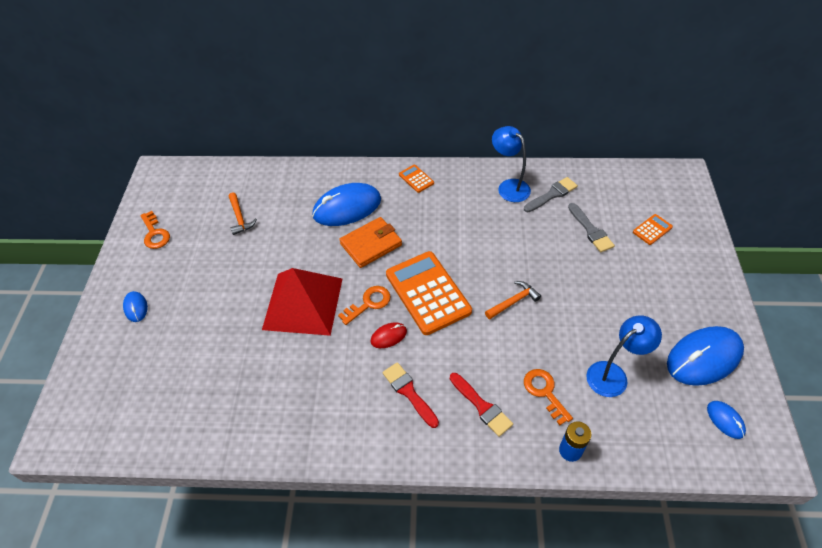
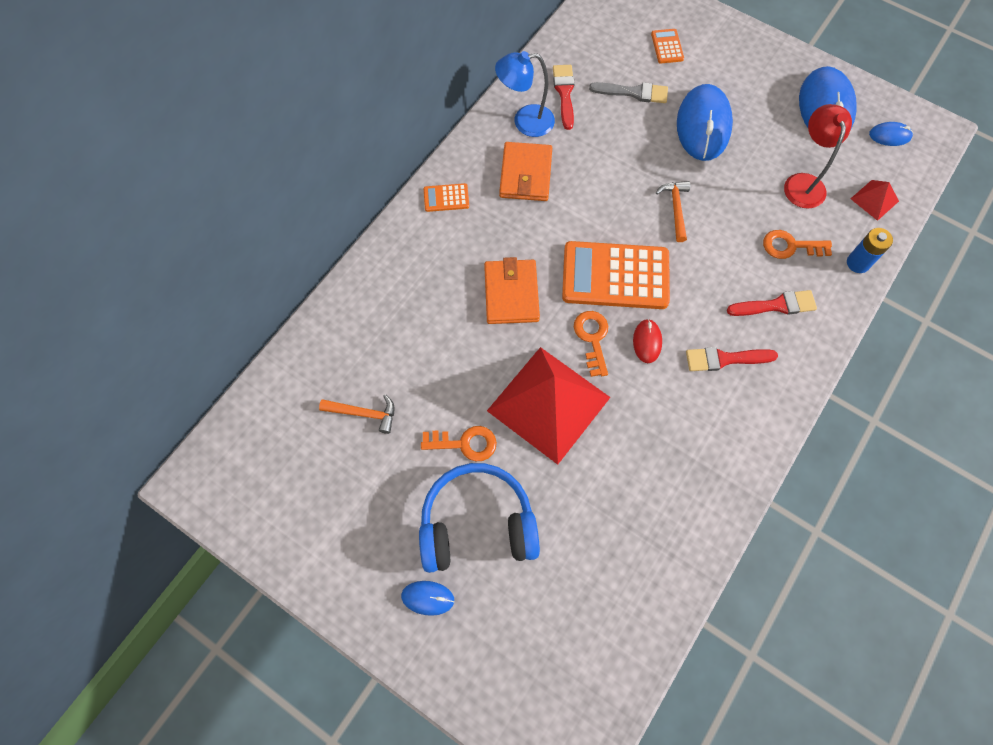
camera: 60 degrees left, 15 degrees up
orange key [140,211,170,249] -> orange key moved to [421,426,497,461]
blue mouse [313,183,381,226] -> blue mouse moved to [677,84,733,161]
grey brush [524,177,578,212] -> red brush [553,65,575,130]
blue lamp [586,315,662,397] -> red lamp [784,104,852,209]
none -> blue headphones [419,463,540,573]
none -> orange wallet [499,142,552,201]
none -> red pyramid [851,180,899,221]

